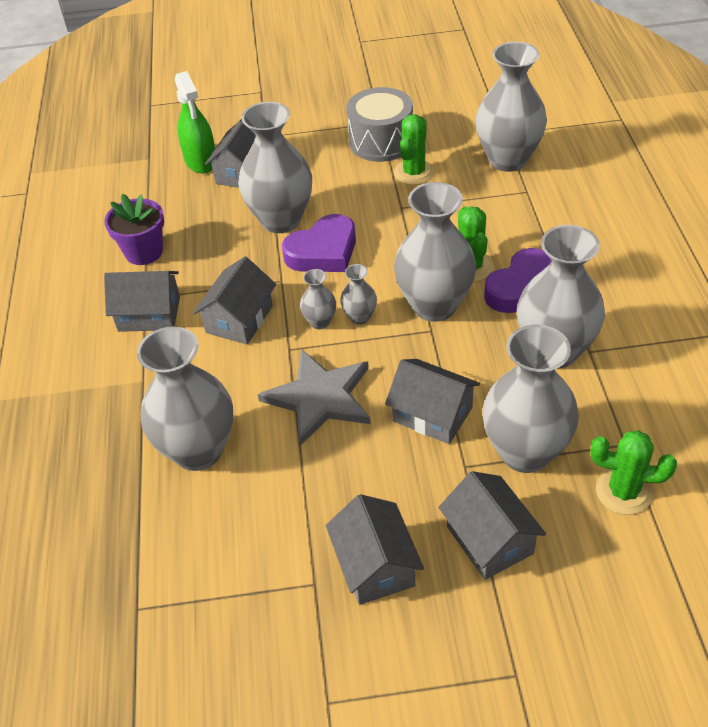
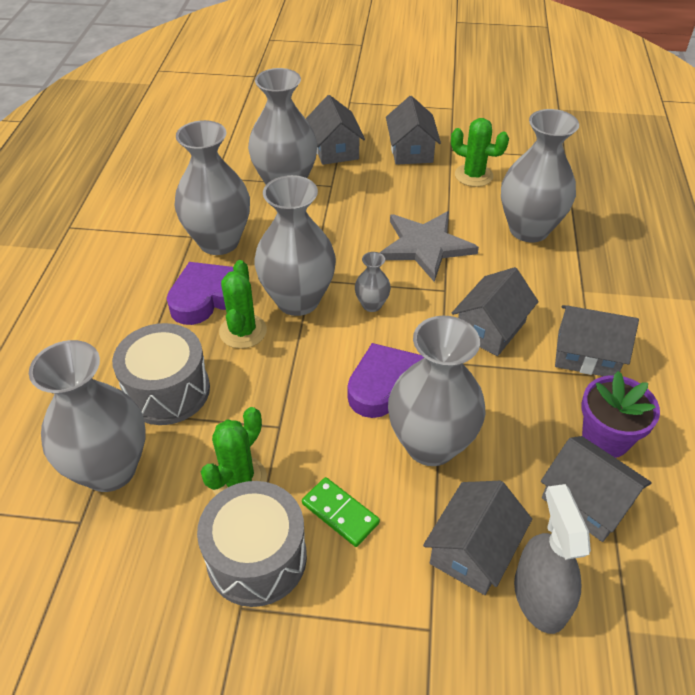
camera: 170 degrees left, 0 degrees up
green spray bottle [175,71,215,173] -> grey spray bottle [514,484,591,634]
grey vase [300,269,336,329] -> none
grey house [385,359,480,444] -> grey house moved to [541,436,652,542]
green cactus [590,430,677,515] -> green cactus moved to [451,118,509,187]
none -> grey drum [112,323,210,425]
none -> green domino [302,477,380,547]

